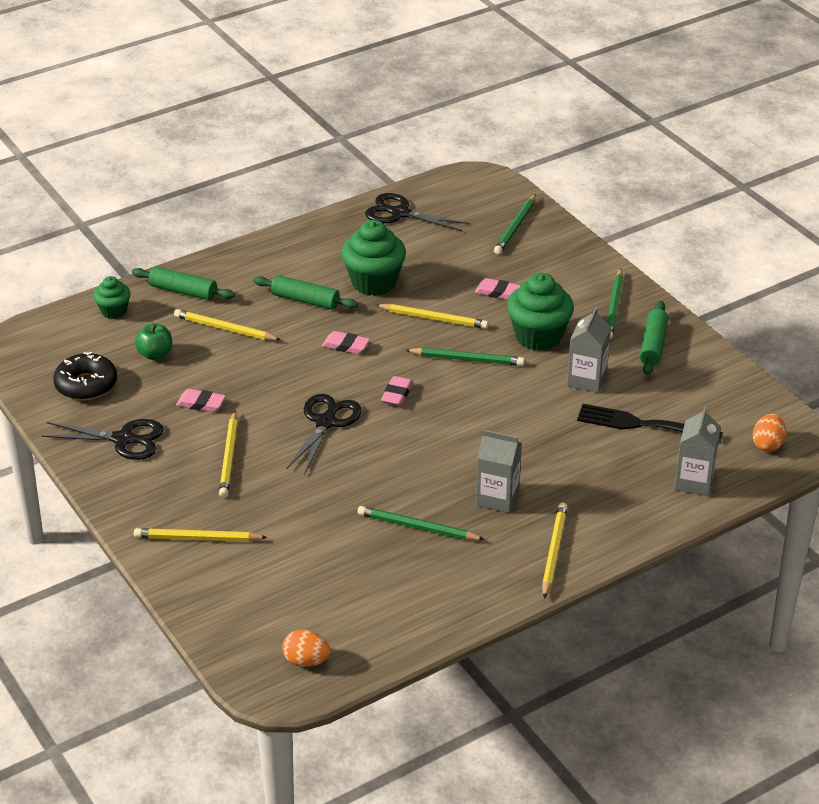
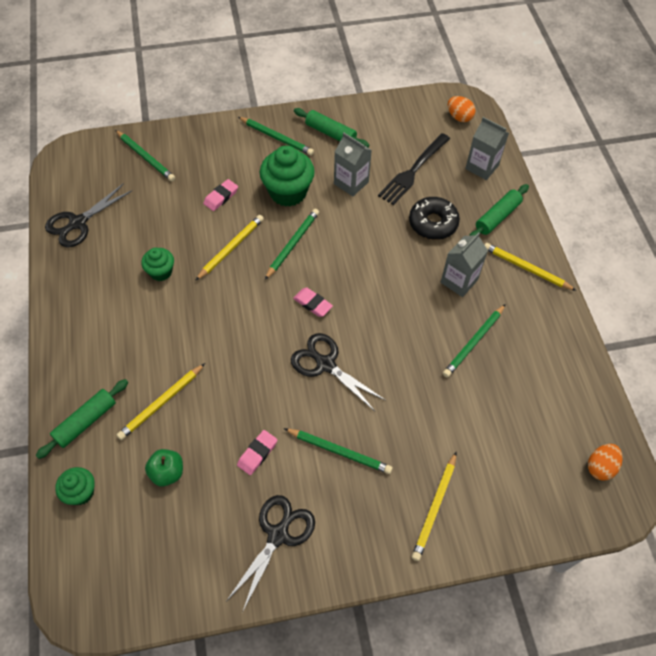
camera: 70 degrees left, 20 degrees up
black donut [53,352,117,400] -> black donut moved to [409,197,460,240]
yellow pencil [219,411,238,498] -> green pencil [284,428,392,474]
green rolling pin [253,275,358,310] -> green rolling pin moved to [469,184,529,236]
pink eraser [322,331,370,354] -> none
green cupcake [341,220,406,296] -> green cupcake [141,248,174,281], size x0.56

